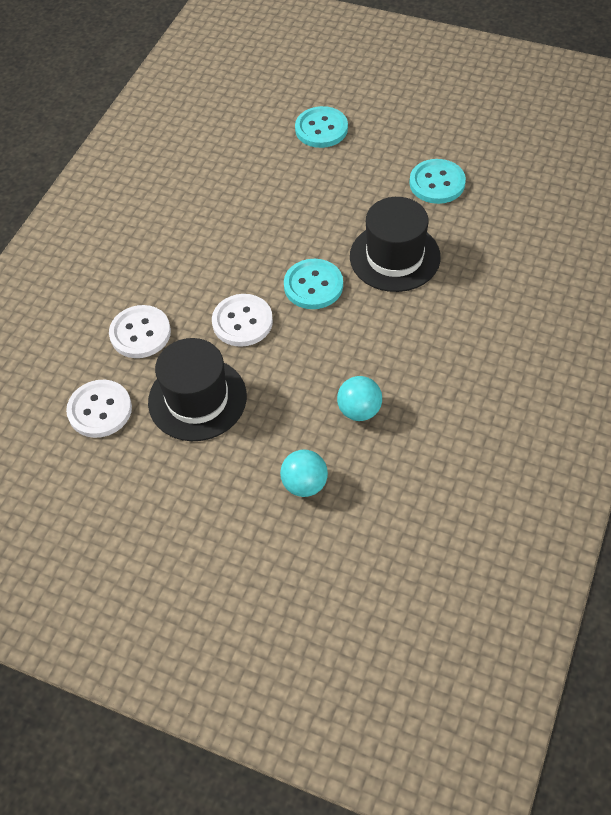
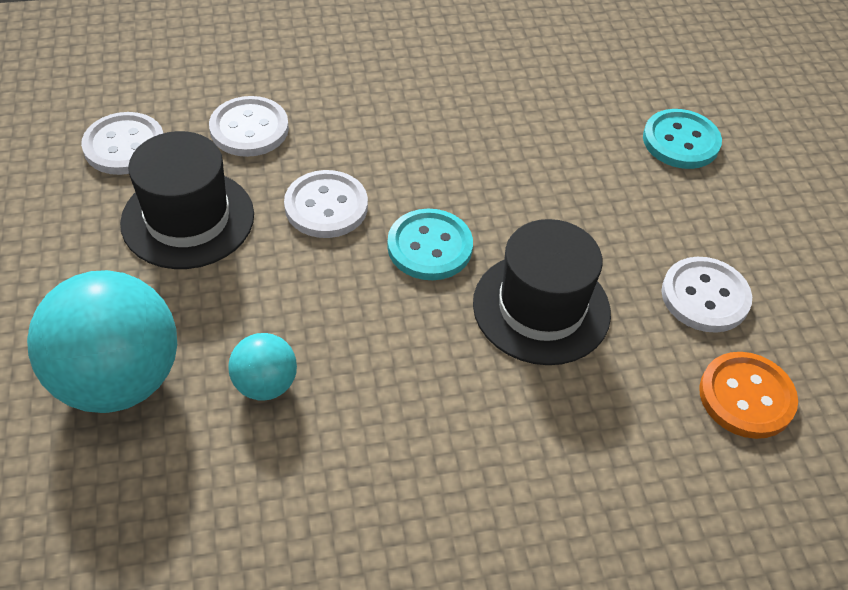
camera: 50 degrees right, 5 degrees down
turquoise ball [280,450,328,497] -> turquoise ball [27,270,177,413], size x2.03
turquoise button [409,159,466,204] -> white button [661,257,752,333]
none -> orange button [699,352,798,439]

